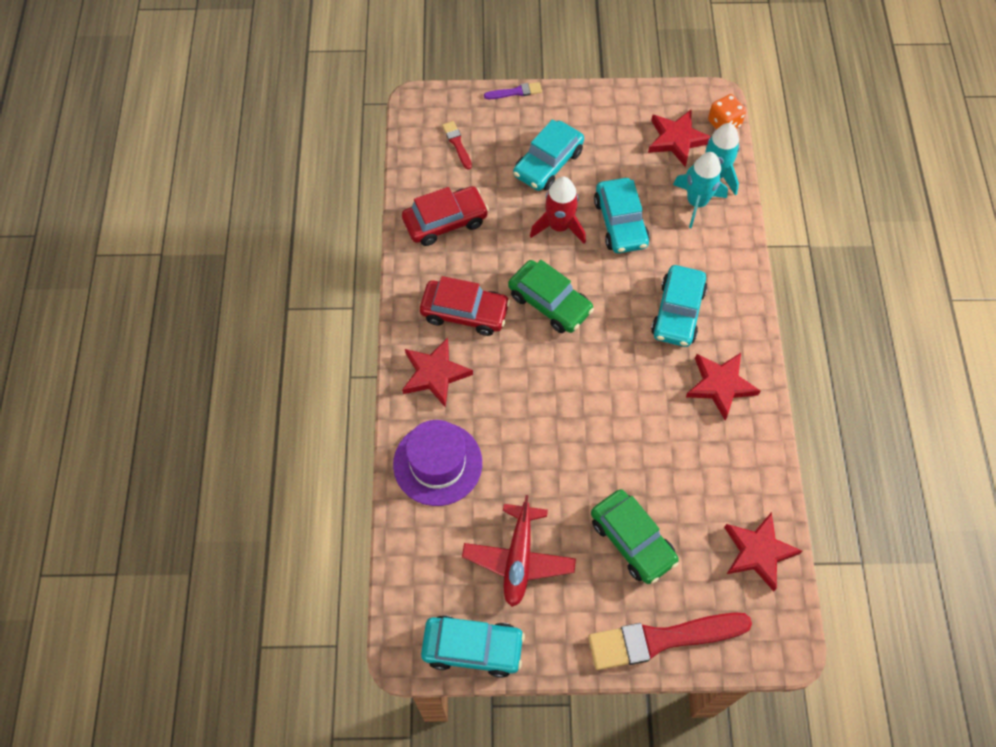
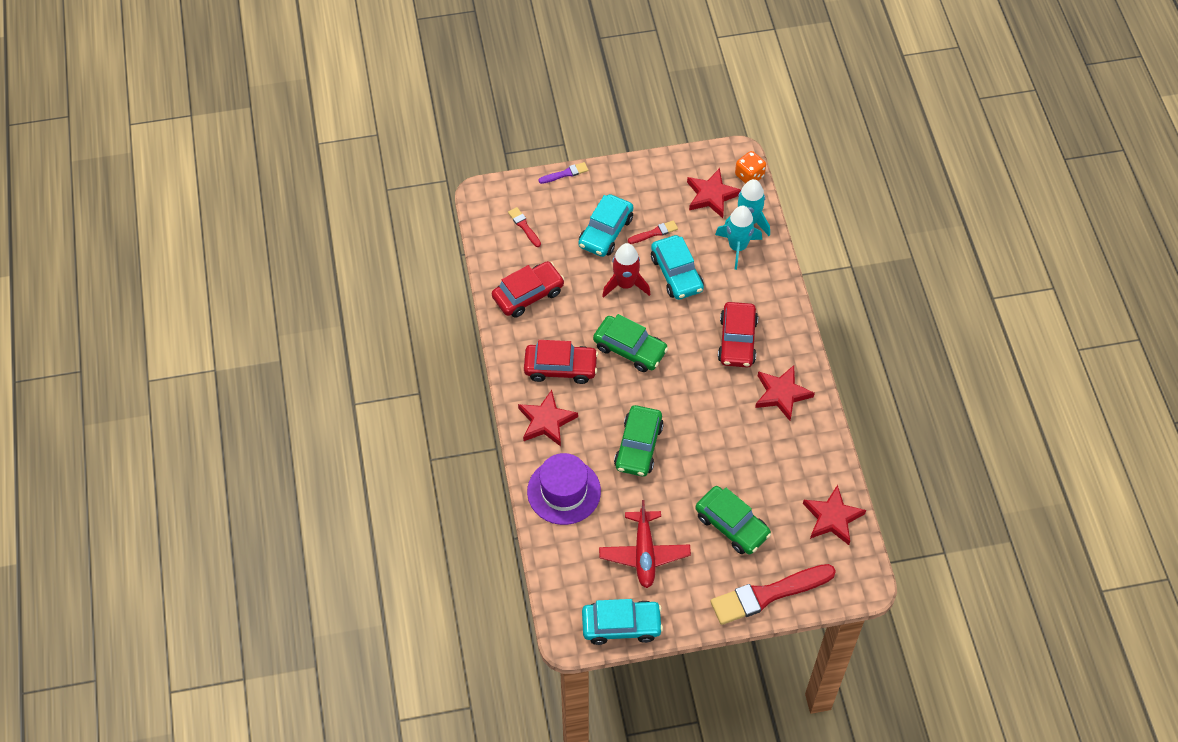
camera: 10 degrees left, 5 degrees down
turquoise car [651,265,707,347] -> red car [718,302,758,367]
none -> green car [614,405,664,476]
none -> red brush [628,220,678,244]

